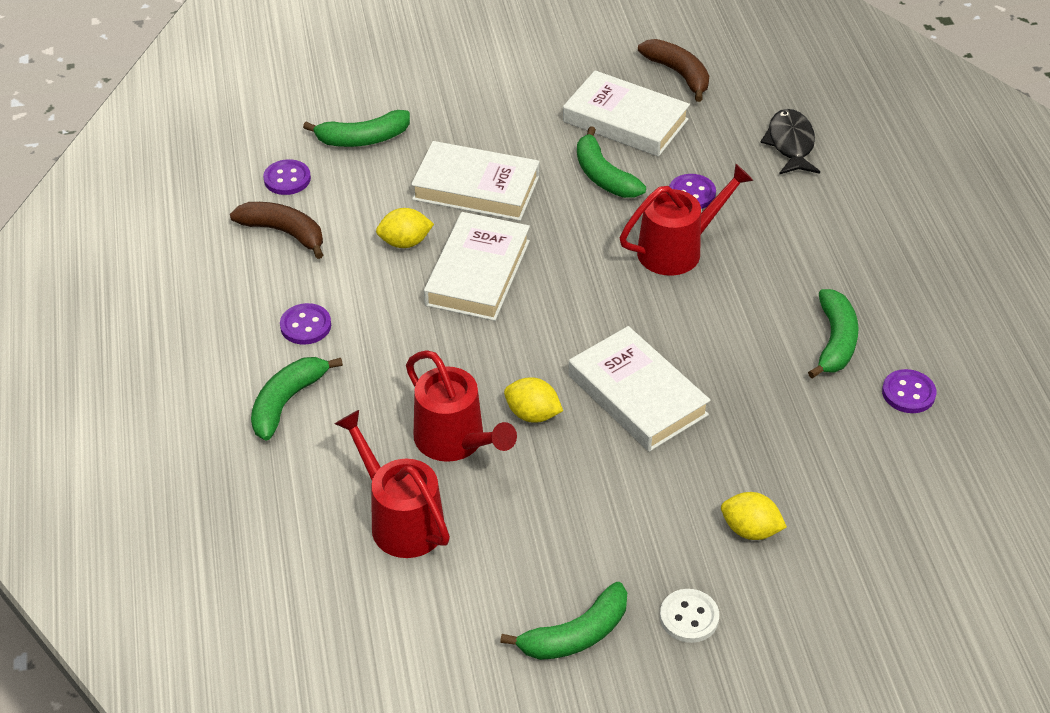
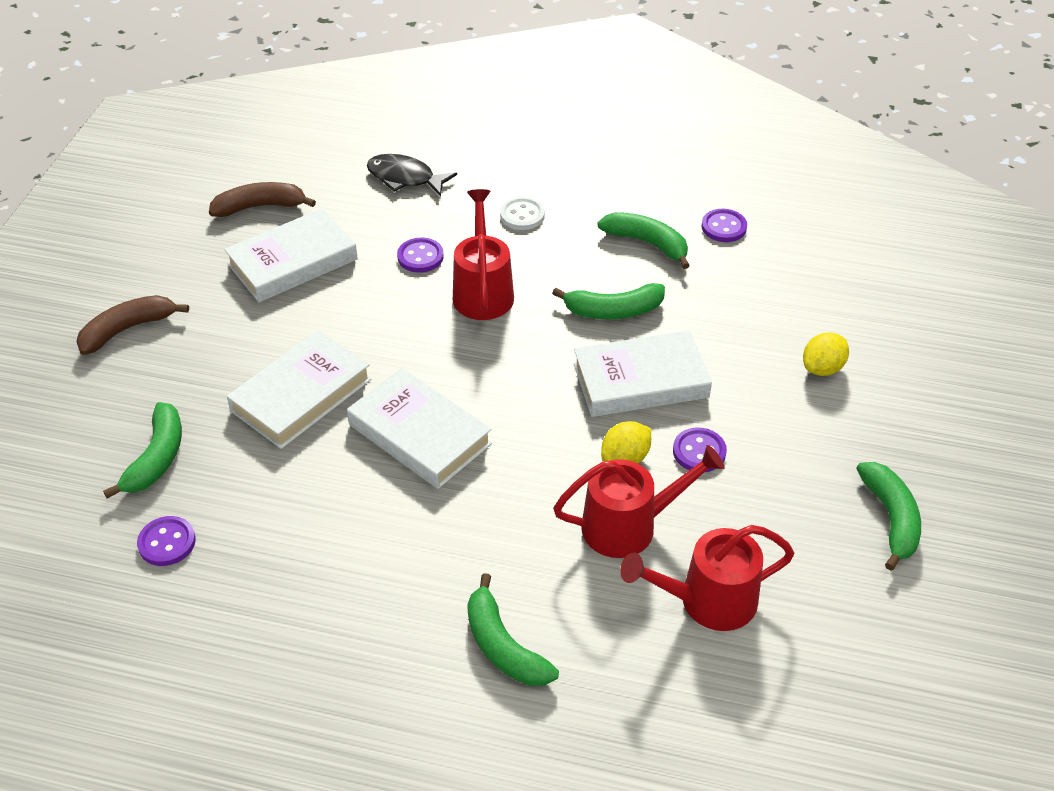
camera: 65 degrees left, 0 degrees up
brown banana [230,202,323,259] -> brown banana moved to [76,295,189,355]
purple button [280,303,331,345] -> purple button moved to [673,427,727,472]
yellow lemon [376,208,434,248] -> none
green banana [577,126,646,198] -> green banana moved to [552,283,665,319]
white button [660,589,719,643] -> white button moved to [500,197,545,230]

